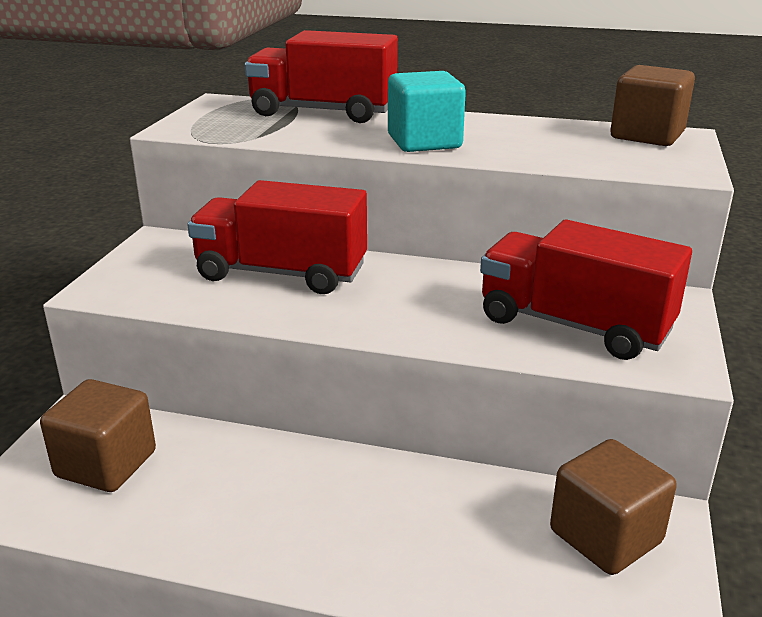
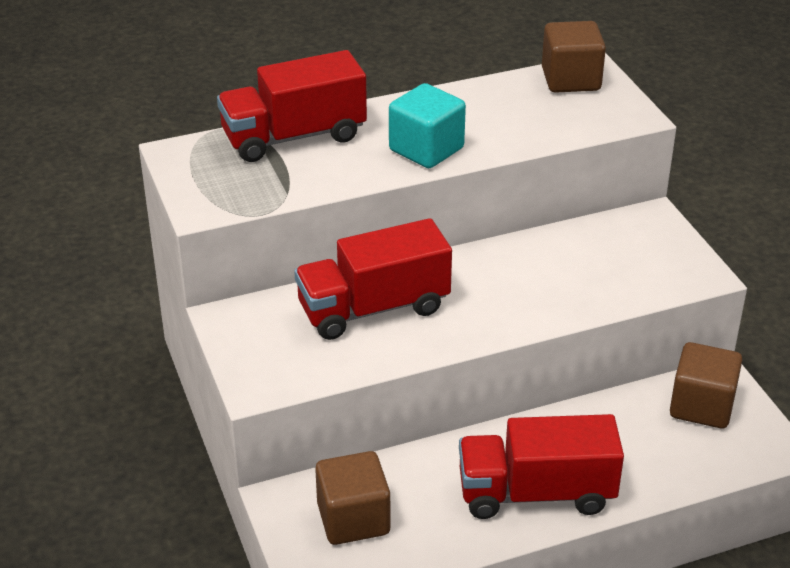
camera: 35 degrees left, 10 degrees up
red truck [480,220,692,360] -> red truck moved to [459,414,624,519]

